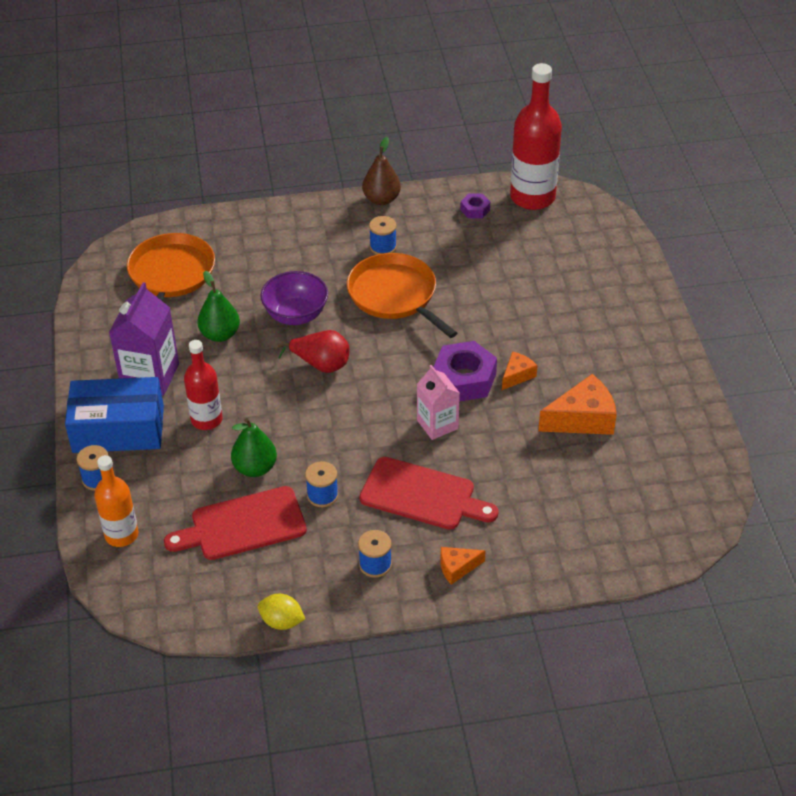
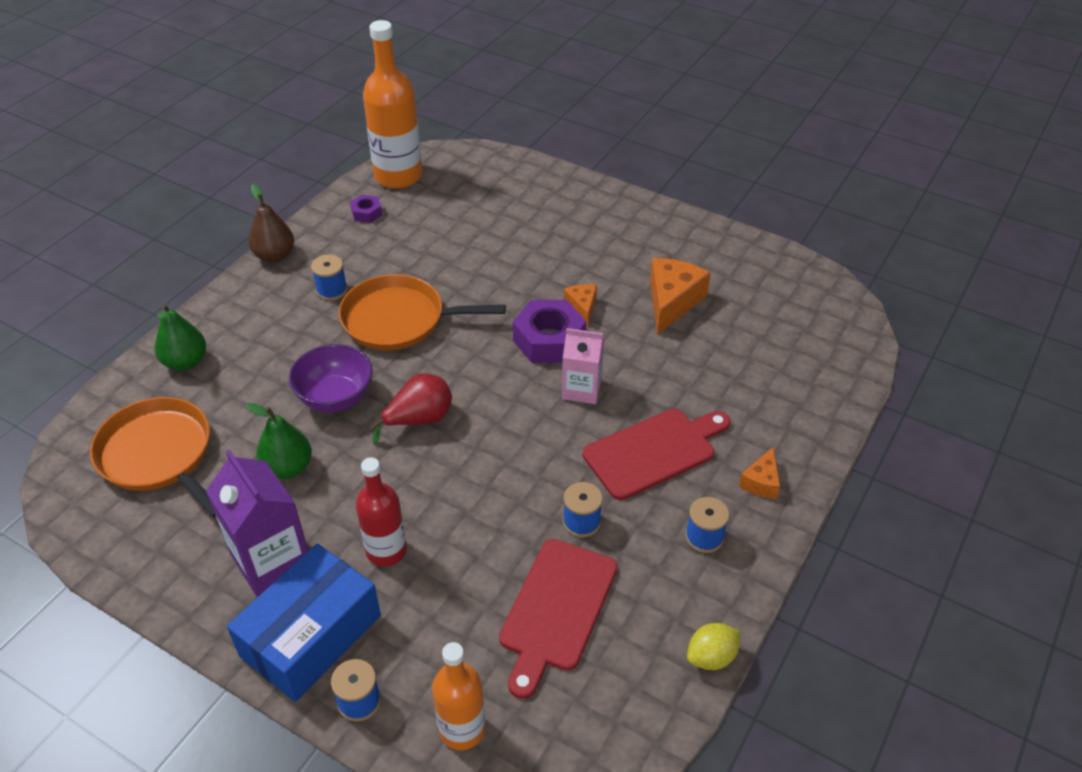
camera: 50 degrees left, 0 degrees up
green pear [231,418,277,477] -> green pear moved to [155,303,206,371]
red bottle [510,63,562,210] -> orange bottle [363,20,422,189]

